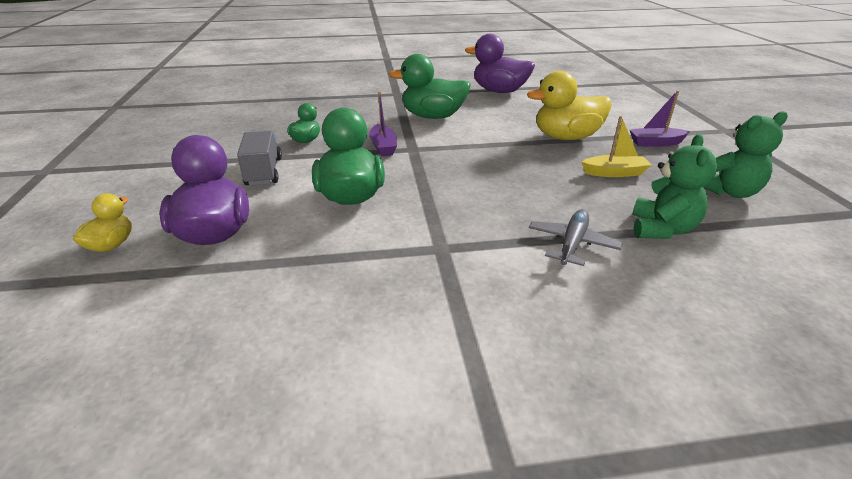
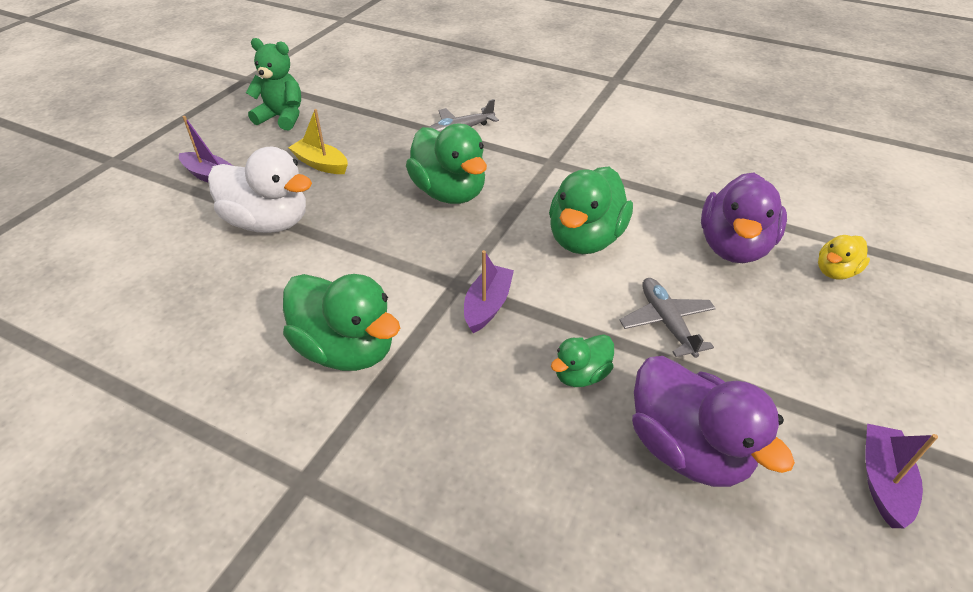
camera: 145 degrees left, 10 degrees up
grey truck [237,131,282,186] -> grey plane [620,278,716,358]
purple duck [465,34,535,93] -> purple duck moved to [632,356,795,487]
yellow duck [527,71,612,140] -> white duck [208,147,312,233]
green teddy bear [632,134,717,239] -> none
none -> green duck [406,123,487,204]
none -> purple boat [865,424,938,528]

